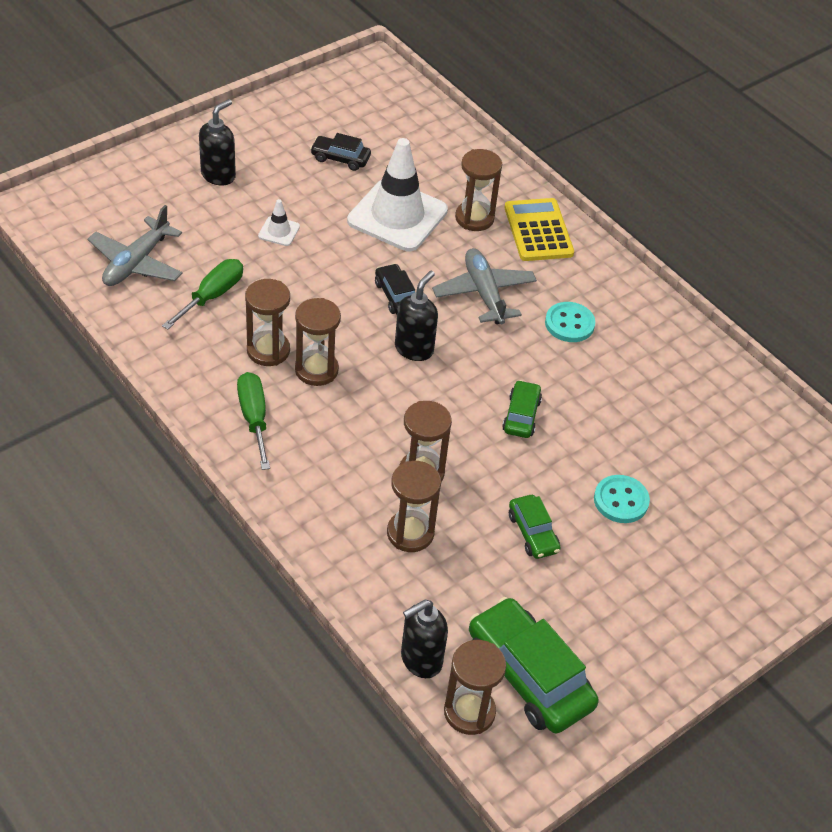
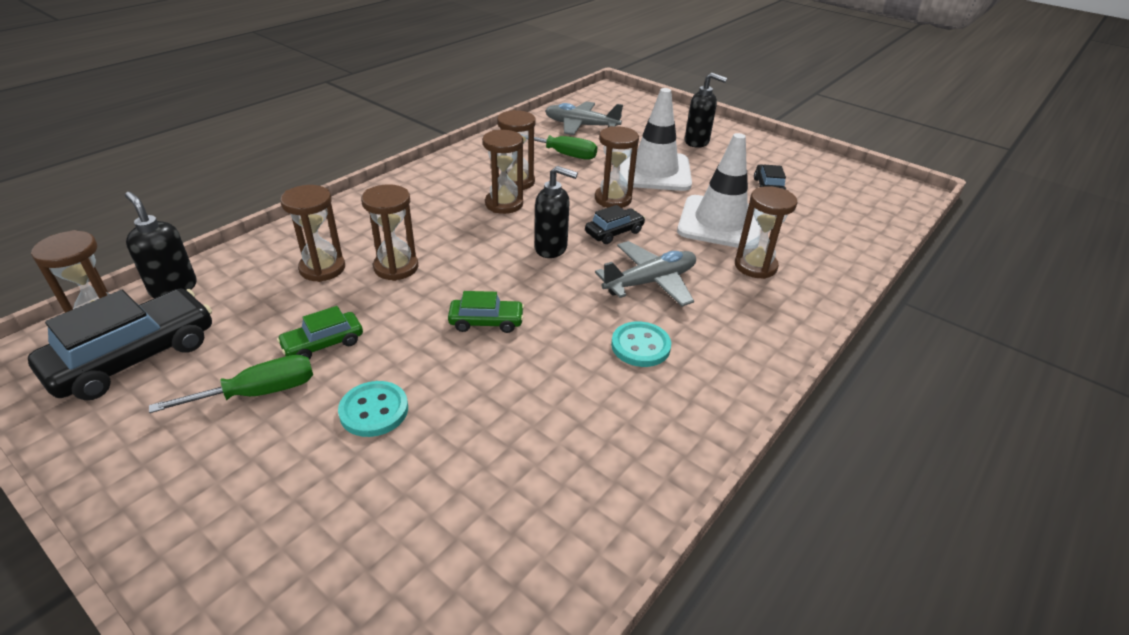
camera: 80 degrees right, 10 degrees down
green screwdriver [237,372,270,470] -> green screwdriver moved to [149,355,313,413]
white traffic cone [258,199,300,246] -> white traffic cone [620,88,692,191], size x2.37
green car [469,597,599,734] -> black car [28,288,212,400]
yellow calculator [504,198,574,261] -> none
none -> brown hourglass [595,126,639,208]

